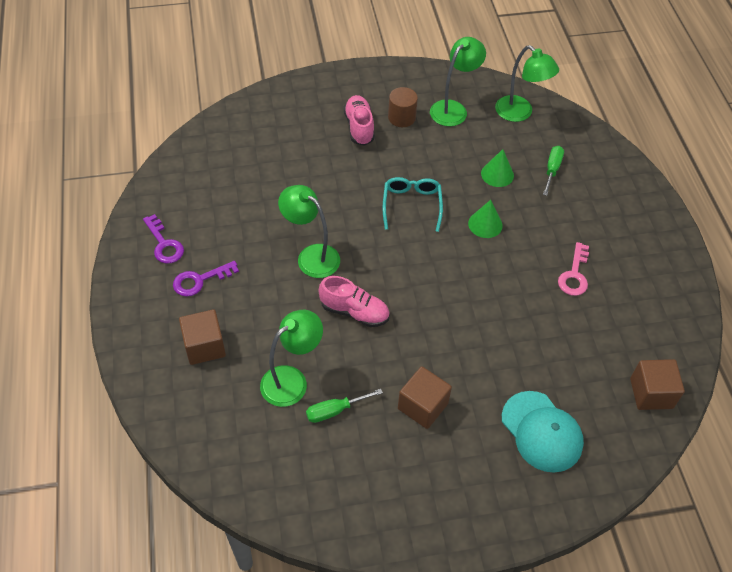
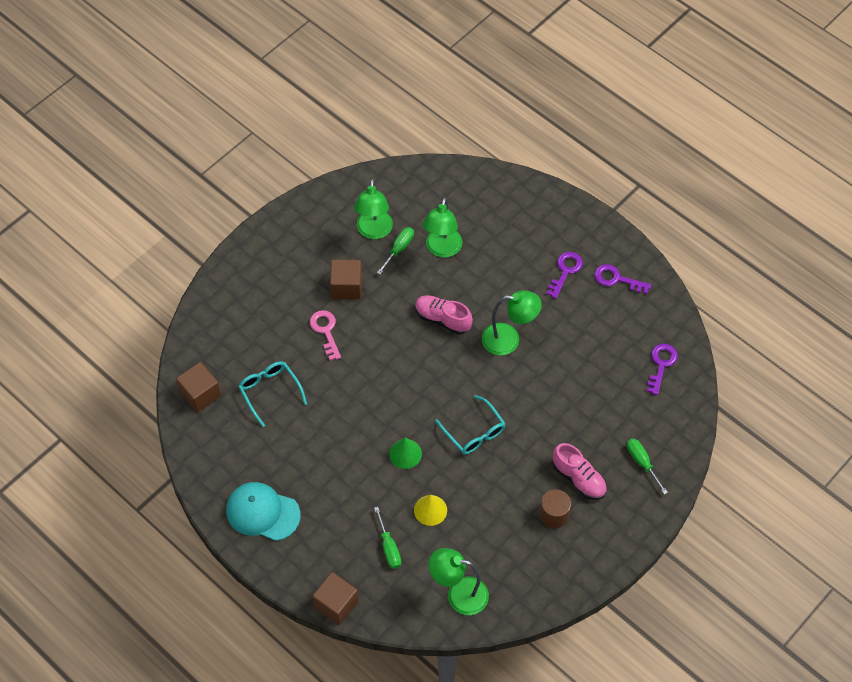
camera: 145 degrees right, 5 degrees up
brown cube [179,309,226,365] -> brown cube moved to [312,572,359,625]
pink shoe [319,276,390,327] -> pink shoe turned 45 degrees clockwise [415,295,473,334]
green lamp [430,37,486,126] -> green lamp moved to [354,179,393,239]
green cone [481,149,514,187] -> yellow cone [414,495,447,526]
turquoise cap [502,391,584,473] -> turquoise cap moved to [226,482,301,541]
pink key [558,242,589,296] -> pink key moved to [310,310,341,360]
none -> turquoise glasses [238,361,307,427]
none -> green screwdriver [627,438,668,494]
none -> purple key [647,344,678,395]

